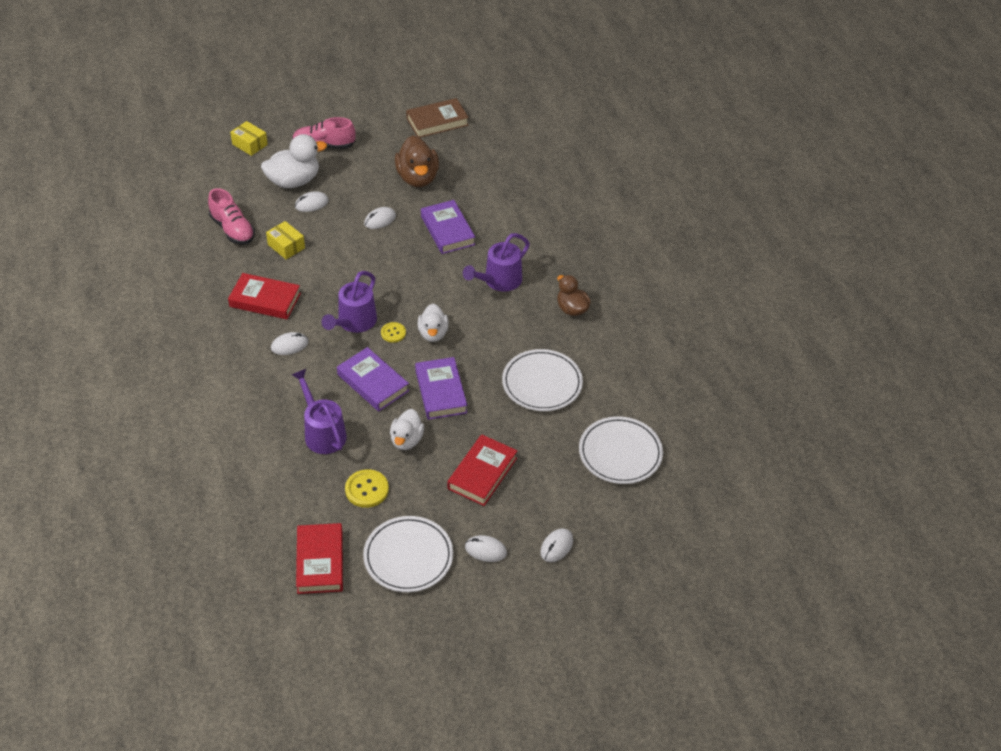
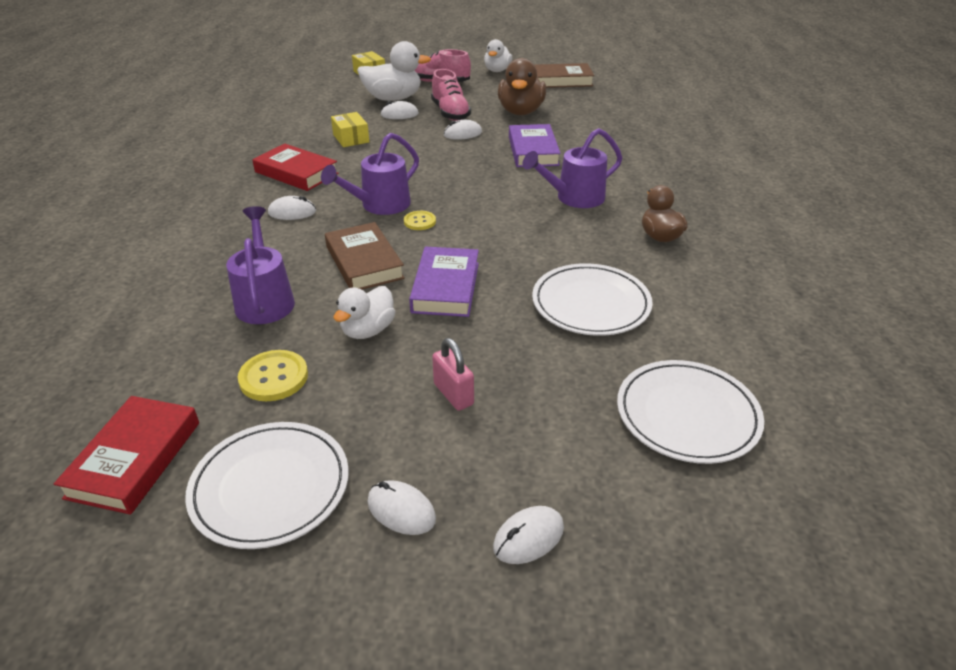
camera: 20 degrees right, 10 degrees down
pink shoe [208,188,255,245] -> pink shoe moved to [431,69,471,121]
purple book [337,347,409,412] -> brown book [325,222,405,290]
white duck [417,304,449,342] -> white duck moved to [484,39,512,72]
red book [447,434,517,506] -> pink padlock [432,338,474,411]

